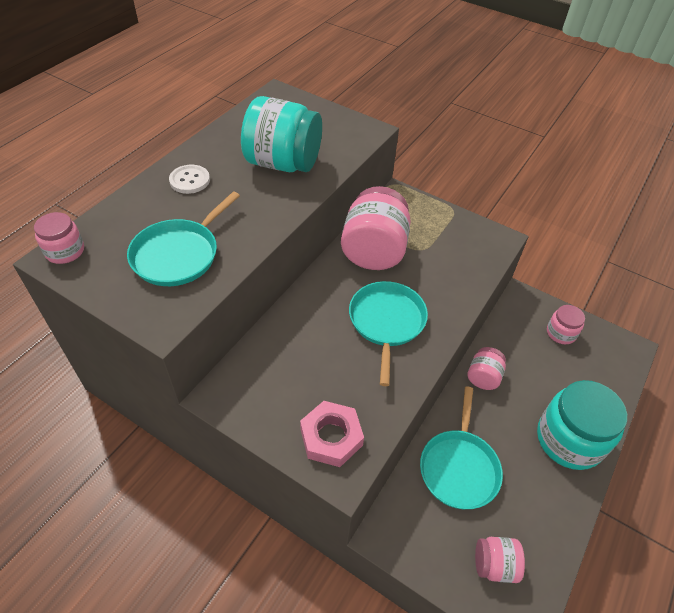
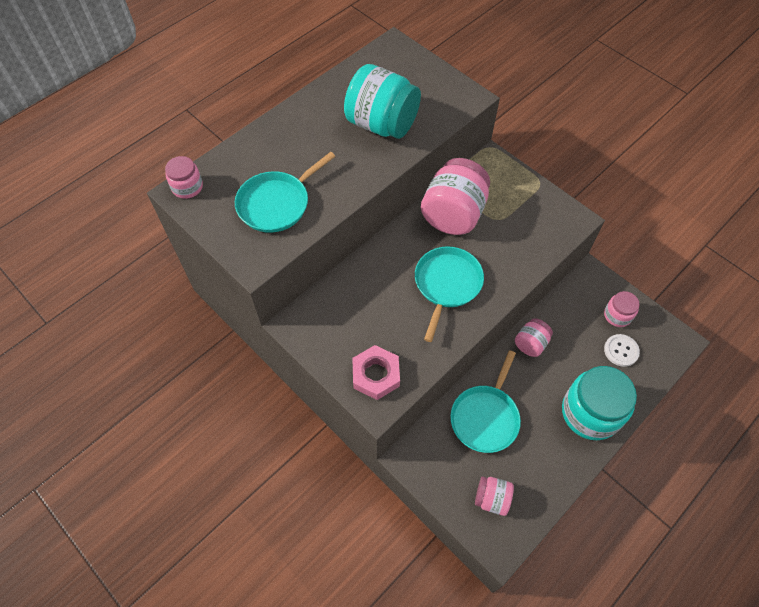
camera: 15 degrees right, 10 degrees up
white button [169,165,210,194] -> white button moved to [604,334,640,367]

